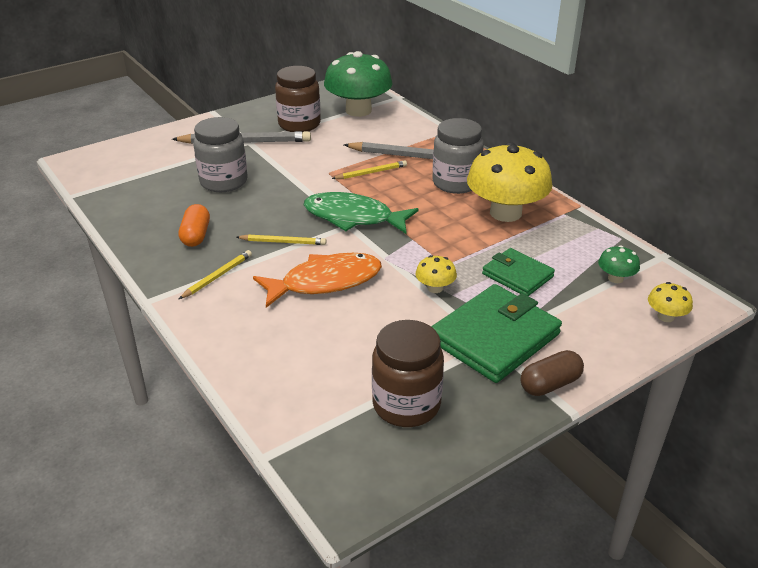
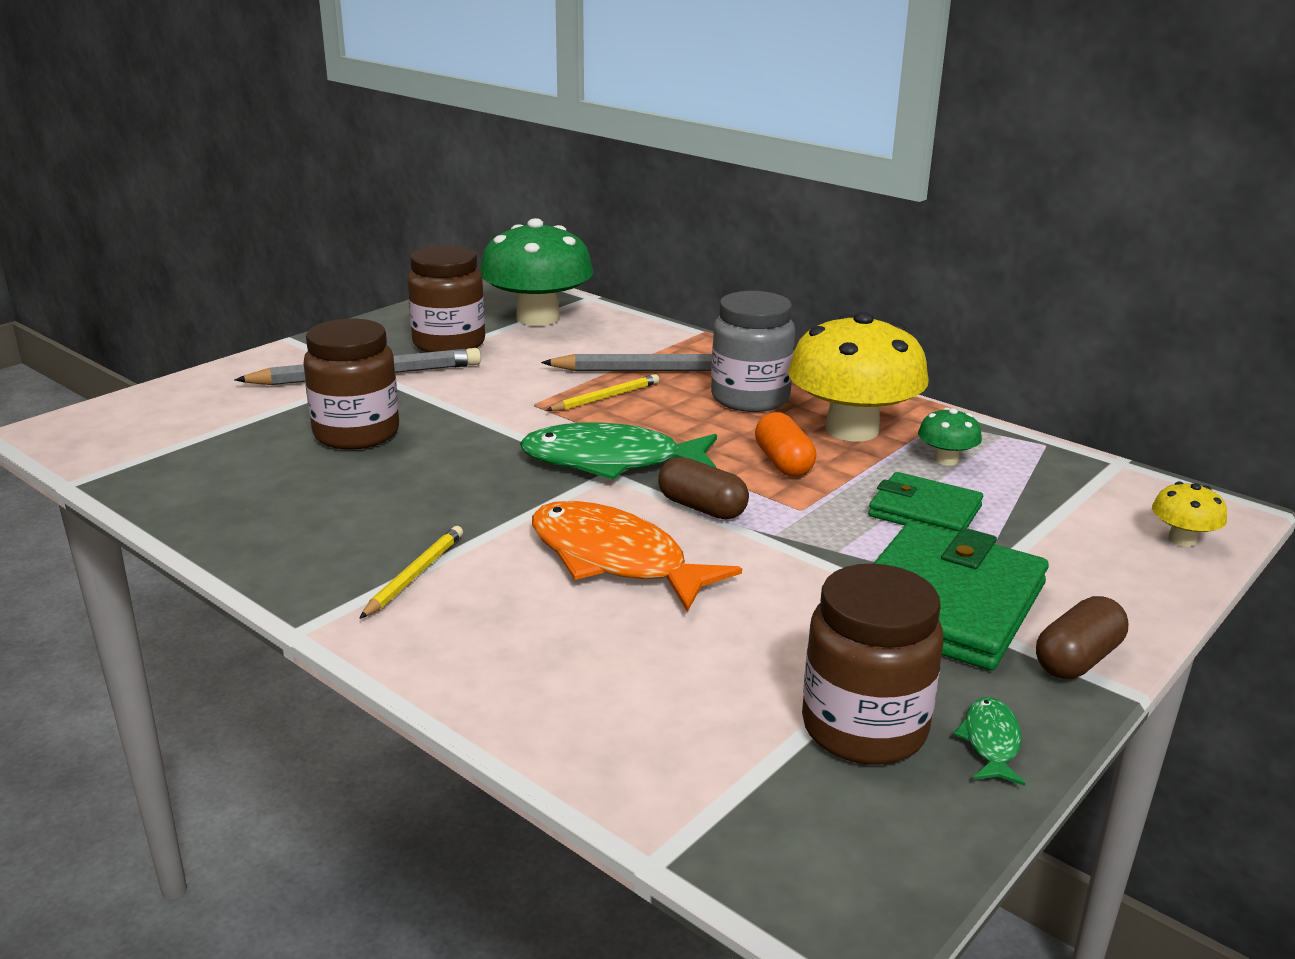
camera: 15 degrees left, 10 degrees down
orange capsule [179,204,210,247] -> orange capsule moved to [755,412,816,476]
grey jar [193,117,247,192] -> brown jar [303,319,399,450]
yellow pencil [237,234,326,245] -> none
orange fish [253,253,382,308] -> orange fish turned 105 degrees counterclockwise [532,501,742,612]
yellow mushroom [416,255,457,293] -> none
green mushroom [598,245,640,283] -> green mushroom moved to [918,408,982,466]
none -> brown capsule [658,457,749,520]
none -> green fish [953,697,1026,786]

